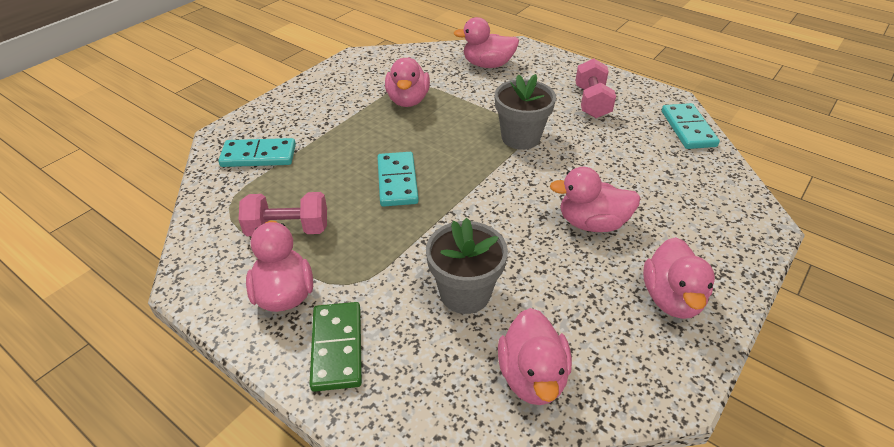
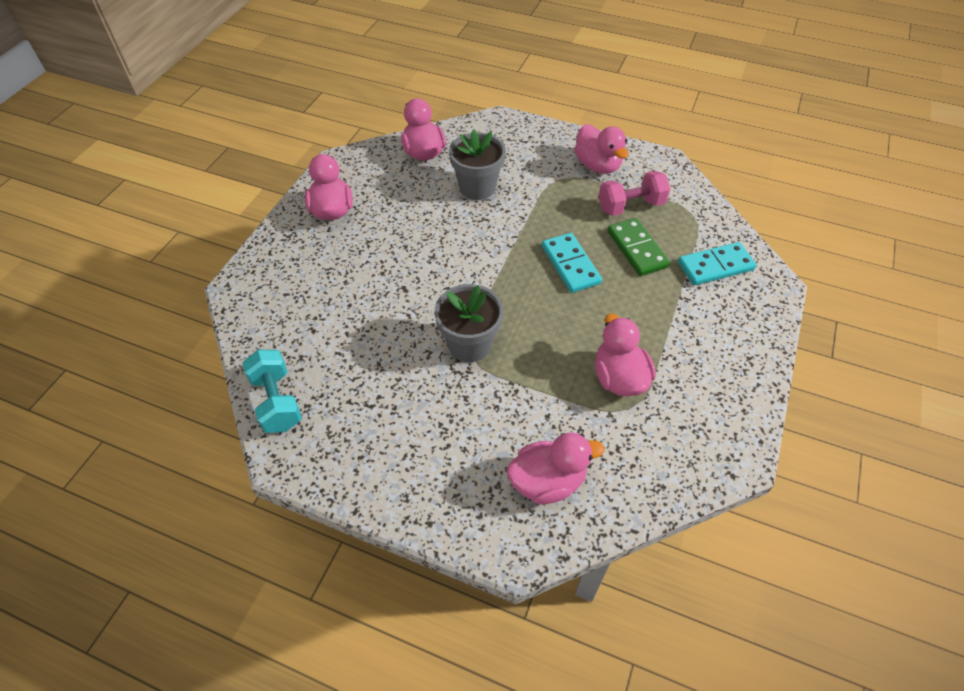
camera: 165 degrees right, 10 degrees up
green domino [309,302,362,392] -> green domino moved to [608,218,670,276]
pink duck [550,167,640,232] -> none
pink dumbbell [575,59,616,118] -> none
turquoise domino [662,103,720,149] -> turquoise dumbbell [242,350,302,433]

